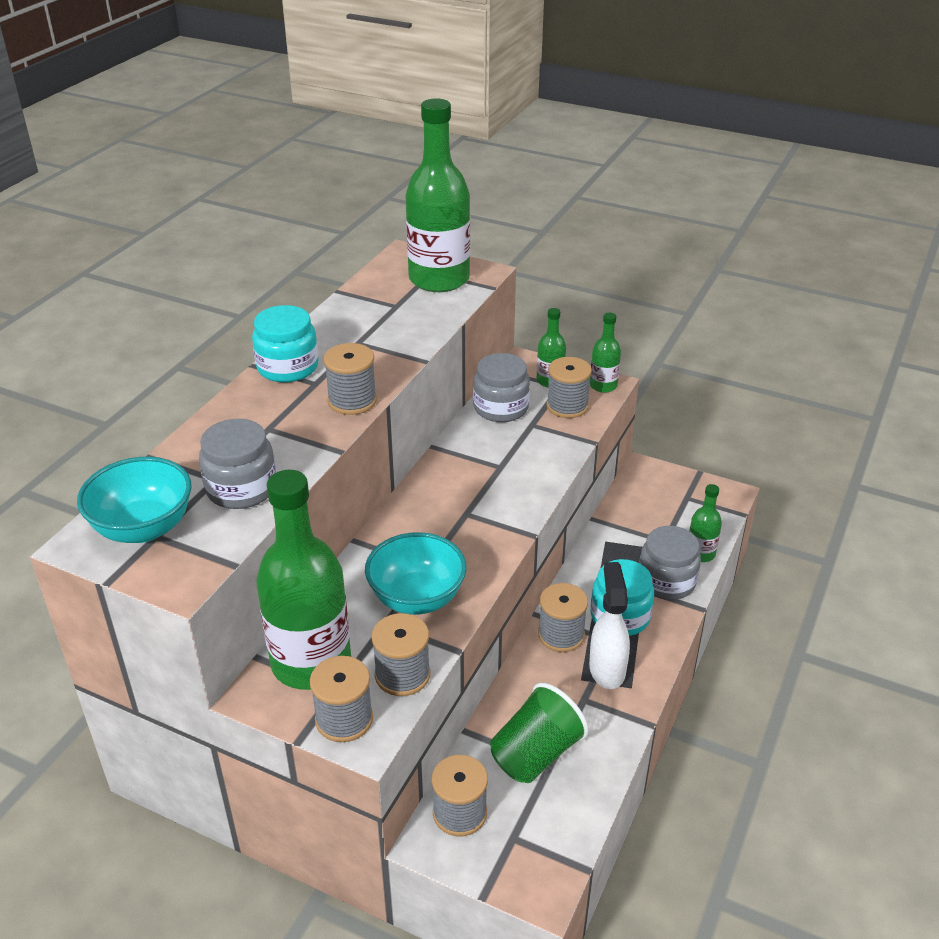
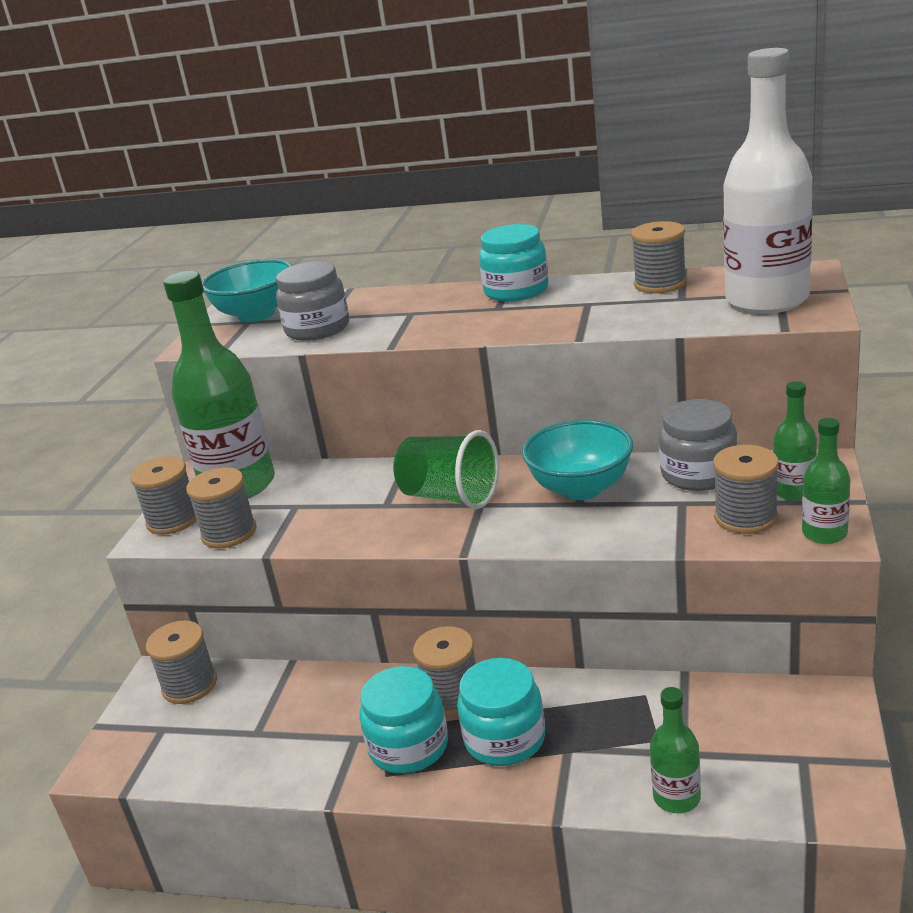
camera: 80 degrees right, 10 degrees down
grey spool [323,343,377,415] -> grey spool moved to [631,221,687,293]
turquoise bowl [365,532,466,615] -> turquoise bowl moved to [522,420,633,500]
green bottle [405,98,470,292] -> white bottle [723,48,813,314]
green cup [490,683,589,783] -> green cup moved to [393,430,499,509]
white spray bottle [589,562,630,689] -> turquoise jar [359,666,448,774]
grey jar [639,526,701,600] -> none

